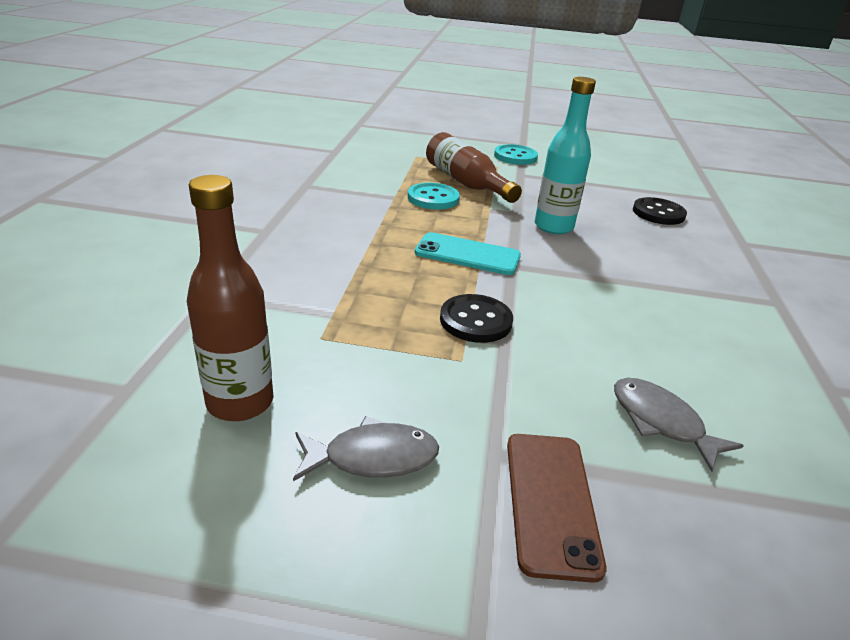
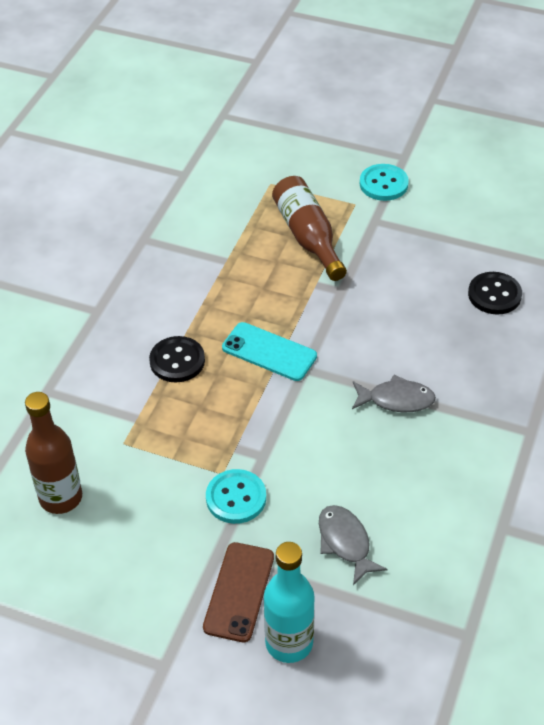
camera: 15 degrees right, 15 degrees up
grey fish [293,416,439,481] -> grey fish moved to [352,375,436,412]
turquoise button [408,183,460,210] -> turquoise button moved to [206,469,266,524]
black button [440,294,513,343] -> black button moved to [149,336,205,382]
turquoise bottle [535,77,596,234] -> turquoise bottle moved to [264,542,315,663]

